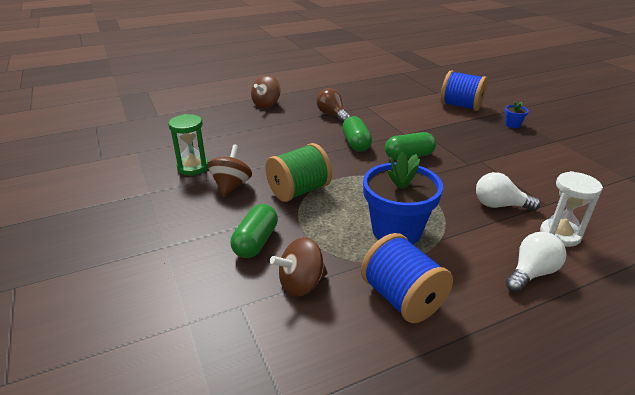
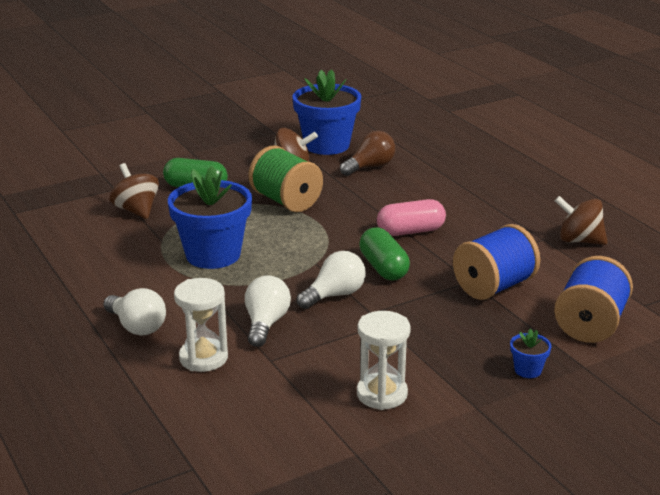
camera: 85 degrees right, 5 degrees down
green hourglass [168,114,209,175] -> blue flower pot [292,69,362,155]
brown spinning top [251,76,281,108] -> brown spinning top moved to [555,196,608,245]
brown light bulb [316,88,350,123] -> brown light bulb moved to [340,131,395,176]
green capsule [342,116,372,152] -> pink capsule [377,199,446,236]
blue spool [361,233,453,323] -> blue spool moved to [453,224,540,300]
none -> white light bulb [297,251,366,309]
none -> white hourglass [357,311,411,410]

